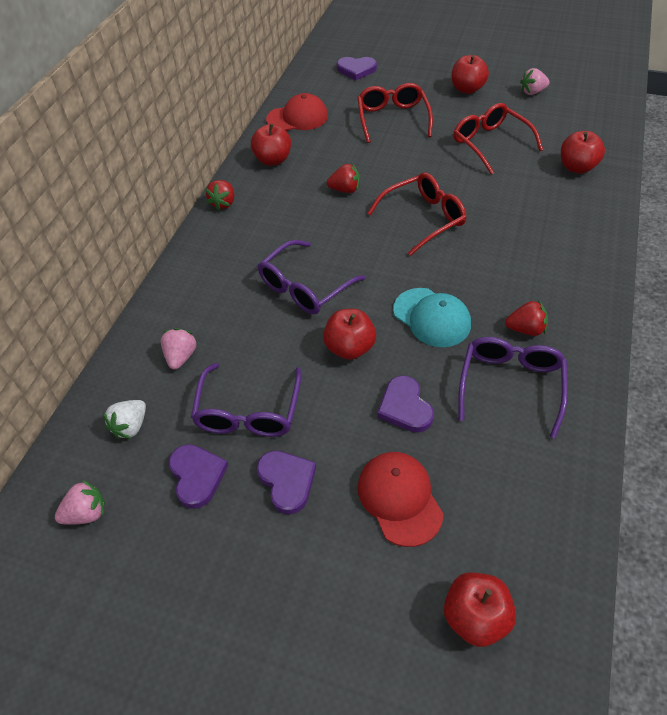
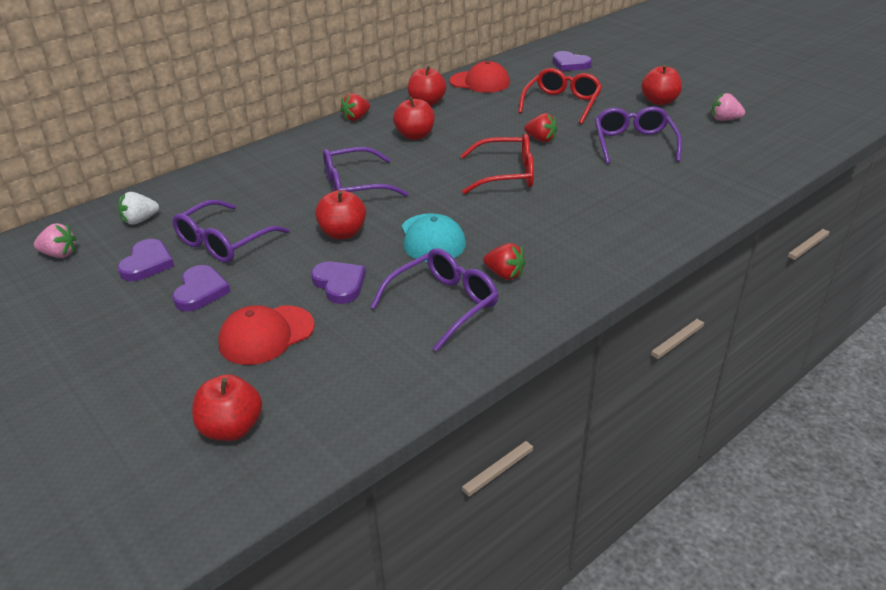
camera: 30 degrees right, 15 degrees down
pink strawberry [161,328,197,370] -> none
red strawberry [327,164,360,193] -> red strawberry moved to [524,113,557,142]
red cap [358,452,444,547] -> red cap turned 135 degrees counterclockwise [218,305,315,365]
purple heart [377,375,434,433] -> purple heart turned 135 degrees clockwise [311,261,366,304]
red glasses [453,103,543,174] -> purple glasses [595,106,682,164]
red apple [561,131,605,174] -> red apple moved to [393,97,435,140]

